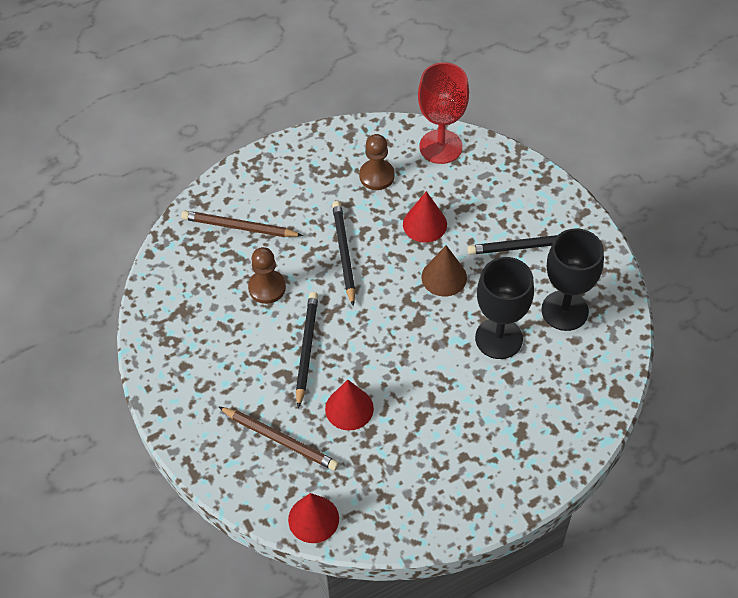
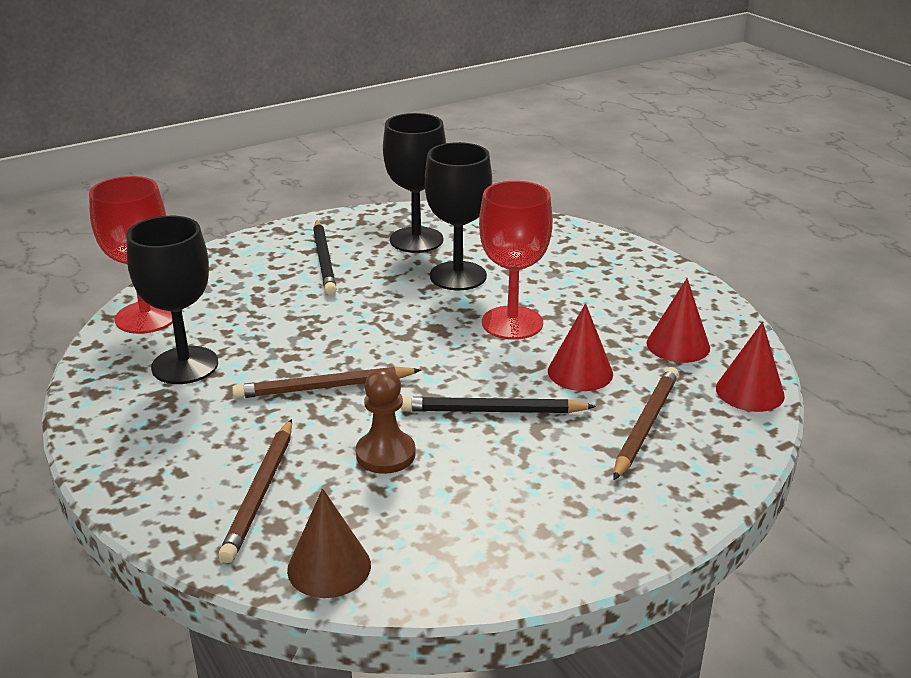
camera: 95 degrees left, 25 degrees down
black pencil [332,201,355,306] -> brown pencil [232,366,421,399]
brown pawn [359,134,395,190] -> black goblet [126,216,218,384]
red cone [403,191,447,243] -> red cone moved to [646,278,710,363]
brown cone [421,245,467,296] -> brown cone moved to [287,488,371,598]
none -> red goblet [479,181,553,340]

